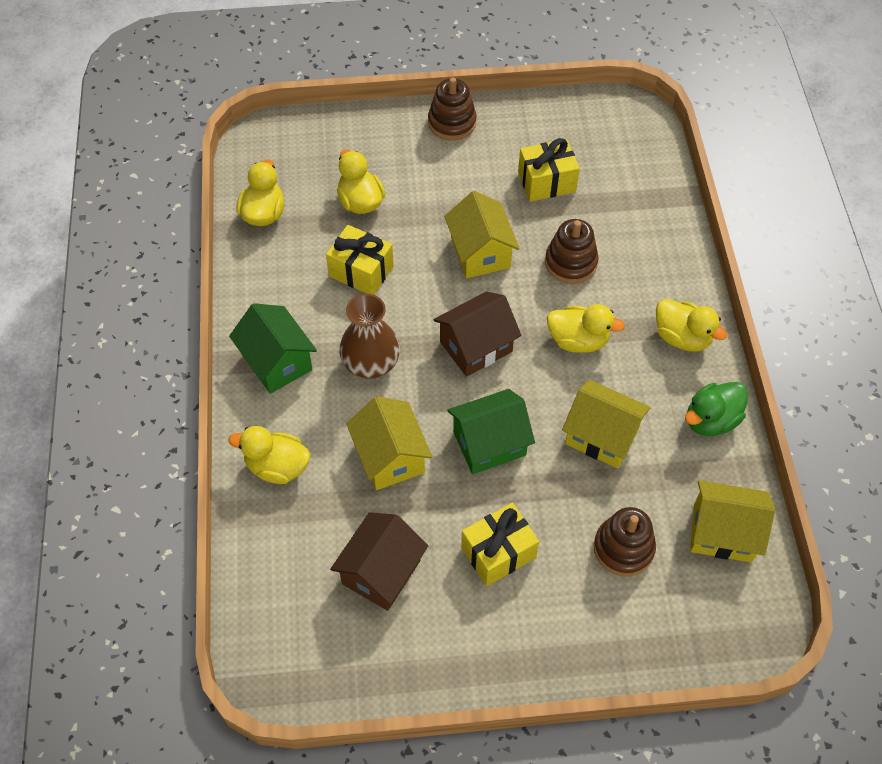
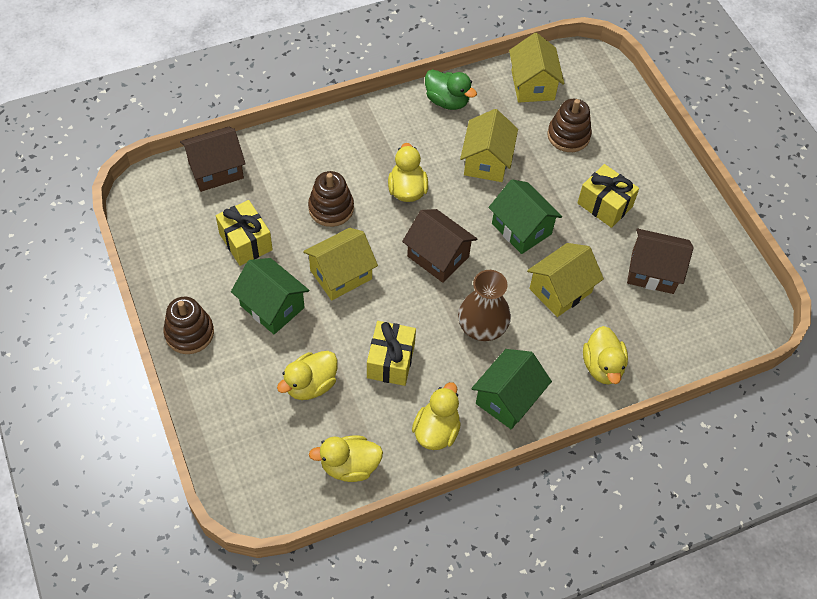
camera: 110 degrees left, 0 degrees up
yellow duck [656,299,727,352] -> yellow duck moved to [412,382,461,450]
none -> brown house [180,127,246,192]
none -> green house [231,258,309,334]

